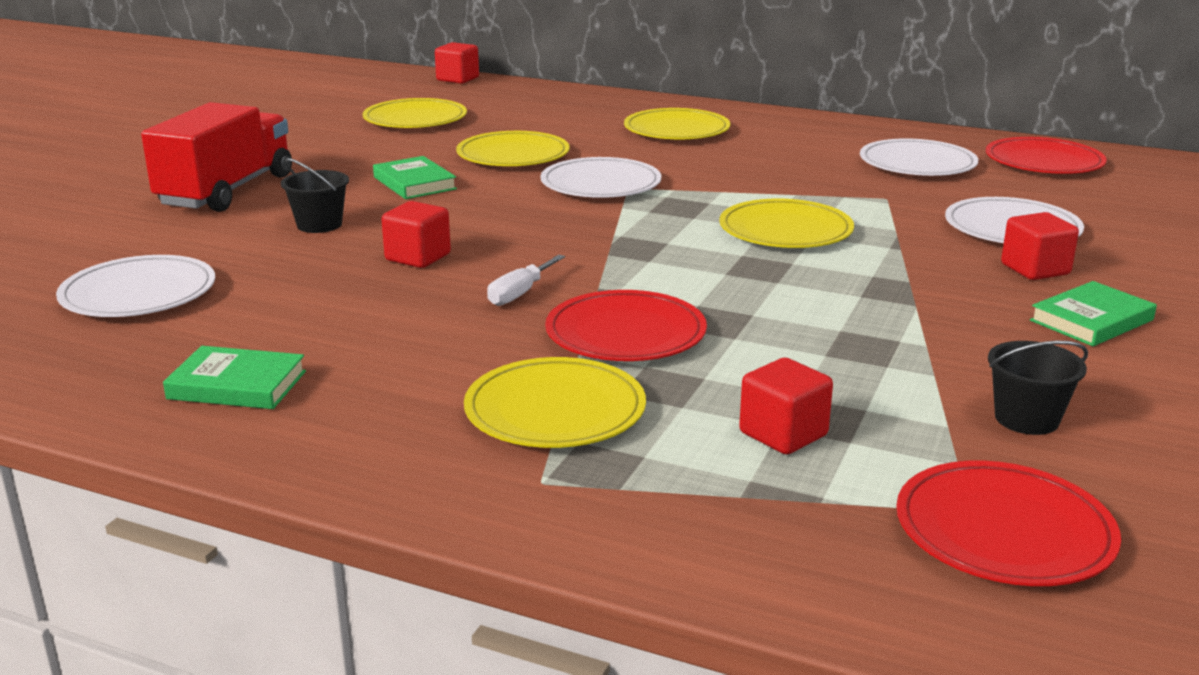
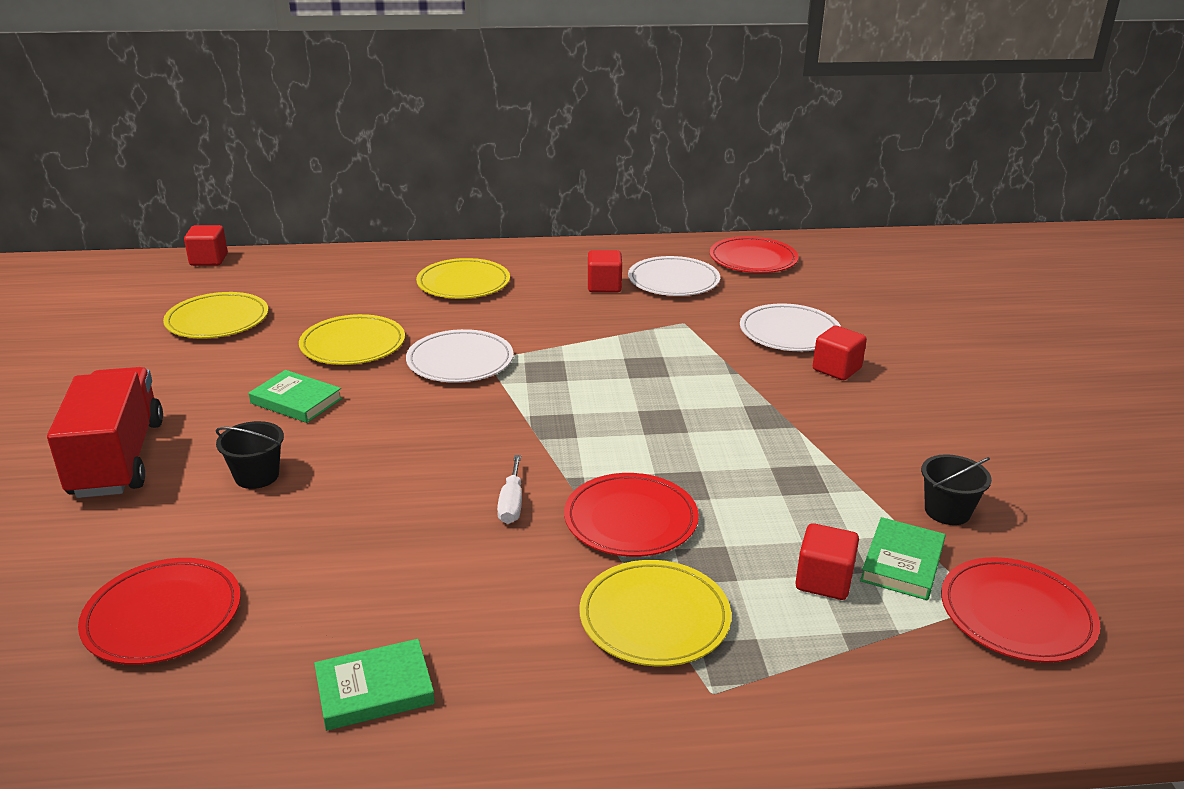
camera: 30 degrees left, 5 degrees up
white plate [56,255,215,317] -> red plate [78,558,241,665]
red cube [381,201,451,268] -> red cube moved to [588,250,622,293]
yellow plate [719,199,854,248] -> none
green book [1030,281,1157,346] -> green book moved to [860,517,945,600]

